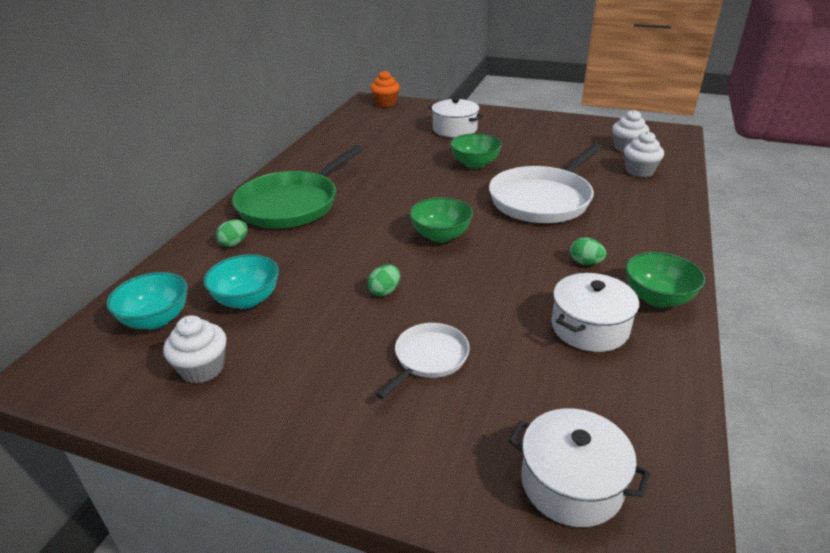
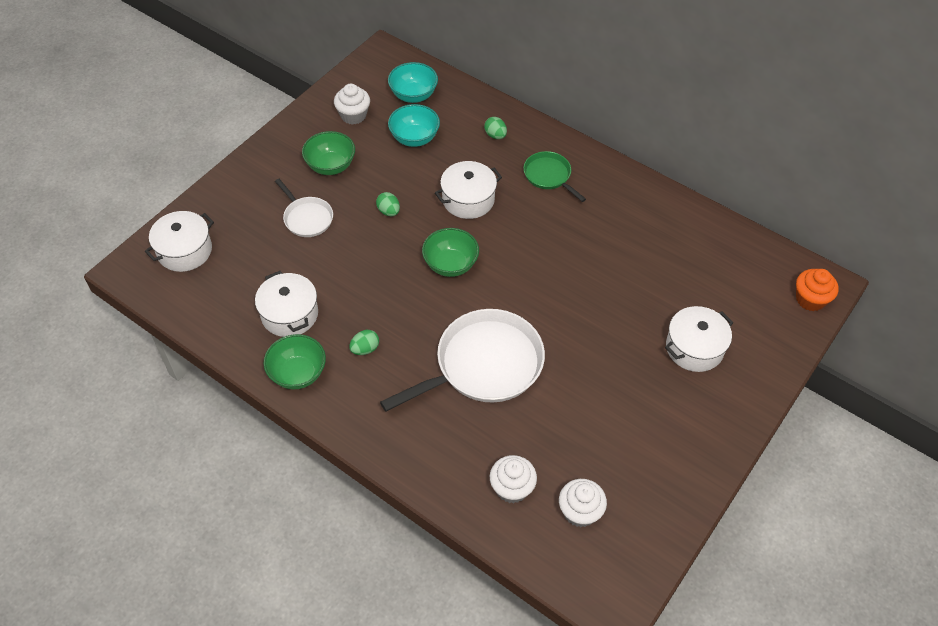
camera: 105 degrees right, 20 degrees up
green pan [232,145,363,228] -> green pan [523,151,586,202], size x0.51
green bowl [450,133,502,169] -> green bowl moved to [302,131,355,175]
white pan [489,143,602,223] -> white pan turned 90 degrees clockwise [380,309,545,412]
none -> white pot [435,161,502,219]

